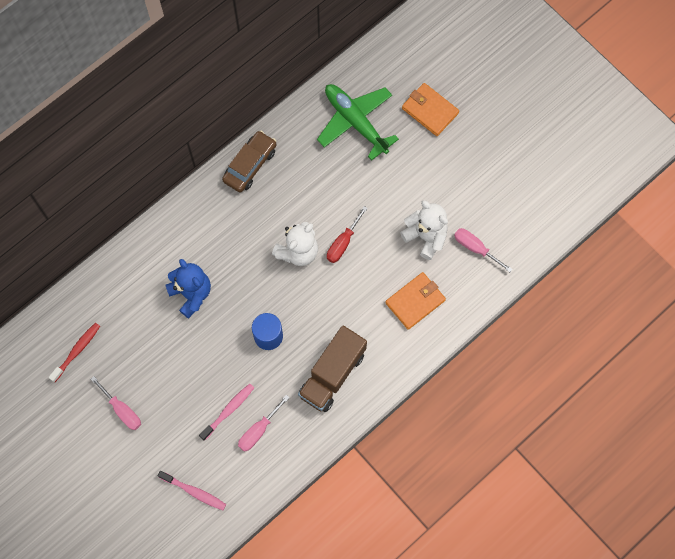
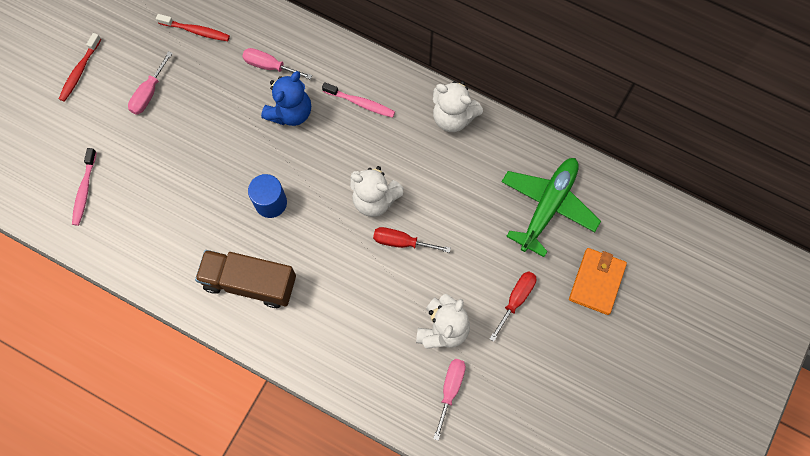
camera: 70 degrees right, 0 degrees up
pink toothbrush [199,384,254,441] -> pink toothbrush moved to [322,82,395,118]
brown car [222,131,276,193] -> white teddy bear [433,81,483,132]
pink screwdriver [238,395,290,452] -> pink screwdriver moved to [242,48,312,80]
orange wallet [385,272,446,330] -> none
none -> red toothbrush [59,33,101,102]
none -> red screwdriver [490,271,536,342]

